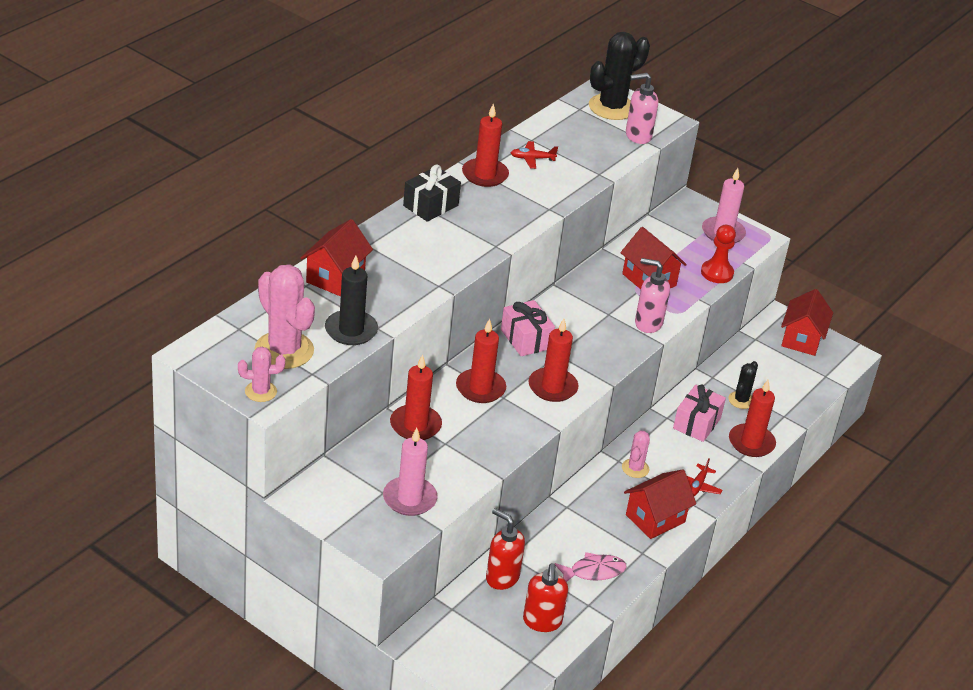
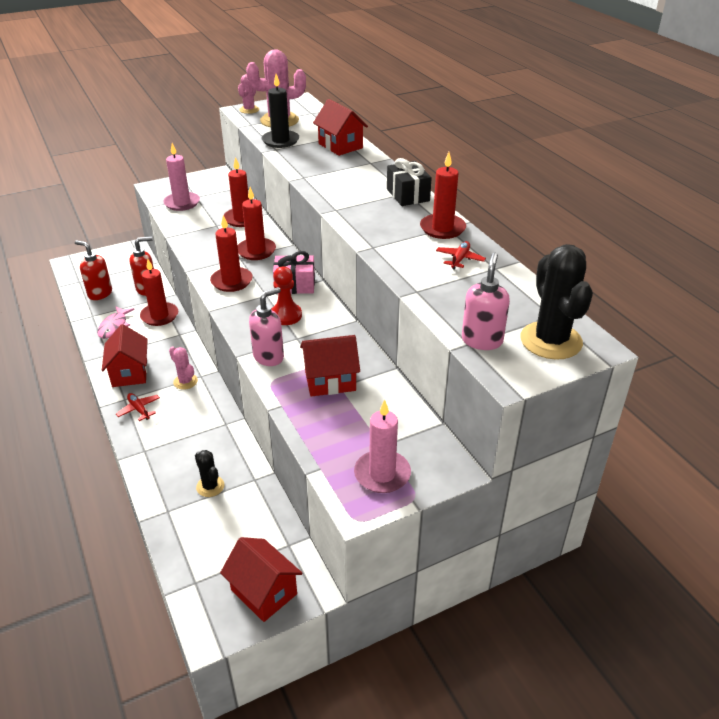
camera: 120 degrees right, 0 degrees up
pink gift [673,385,726,442] -> none
red pawn [701,225,736,283] -> red pawn moved to [271,266,302,325]
red candle [729,379,776,457] -> red candle moved to [140,259,178,326]

